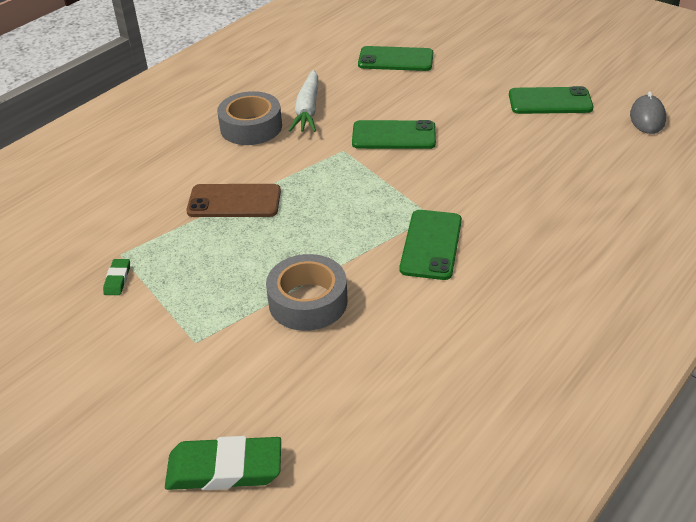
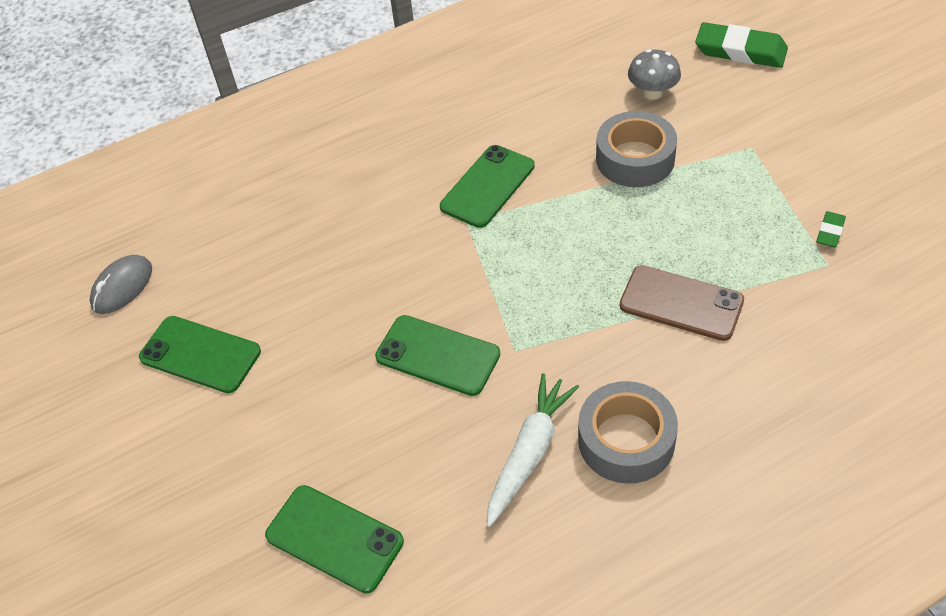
camera: 155 degrees left, 10 degrees up
none -> grey mushroom [628,49,681,100]

